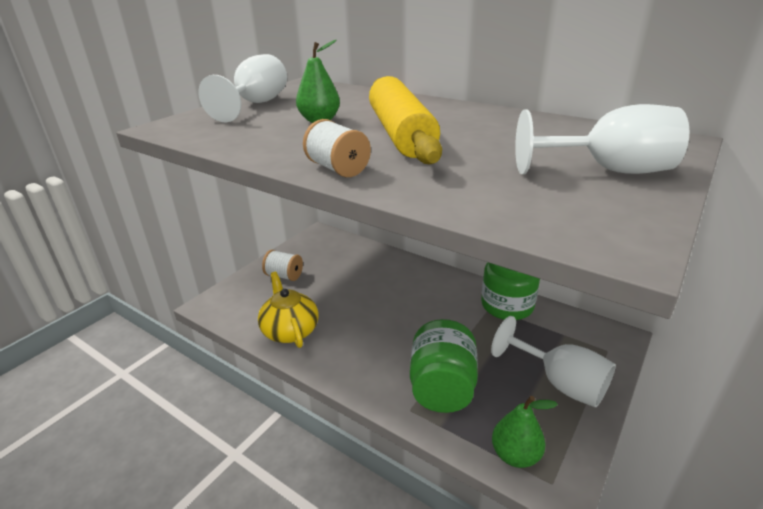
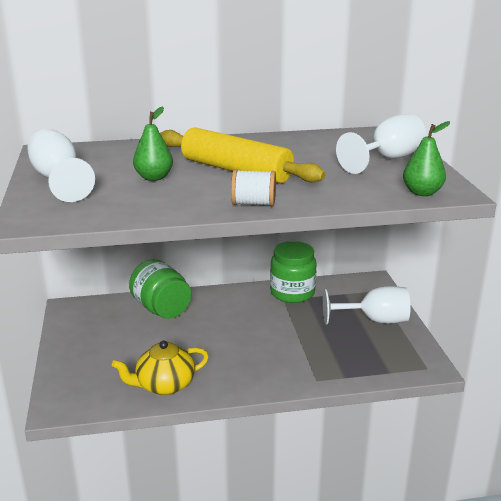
camera: 45 degrees left, 5 degrees down
yellow teapot [258,272,319,348] -> yellow teapot turned 45 degrees counterclockwise [112,341,209,395]
white spool [262,250,303,281] -> none
green jar [410,319,478,413] -> green jar moved to [129,259,191,319]
green pear [492,396,558,468] -> green pear moved to [403,121,450,196]

